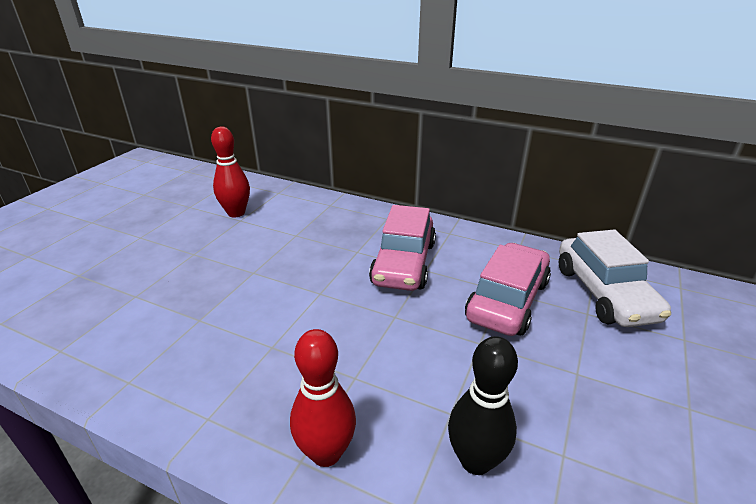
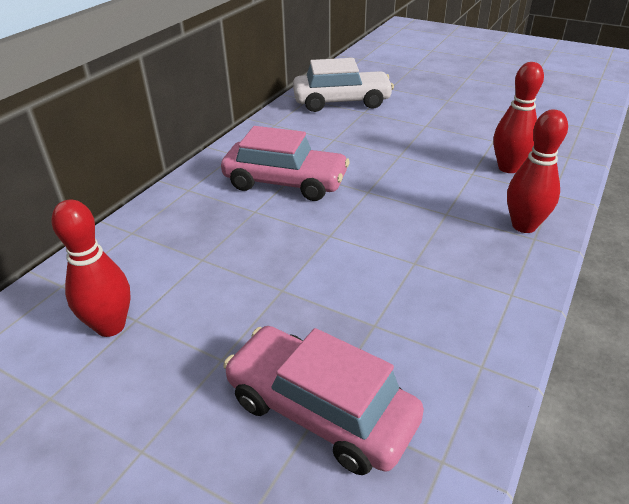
camera: 85 degrees left, 5 degrees up
black bowling pin [448,336,518,475] -> red bowling pin [493,62,544,173]
pink car [465,243,551,336] -> pink car moved to [223,326,424,475]

